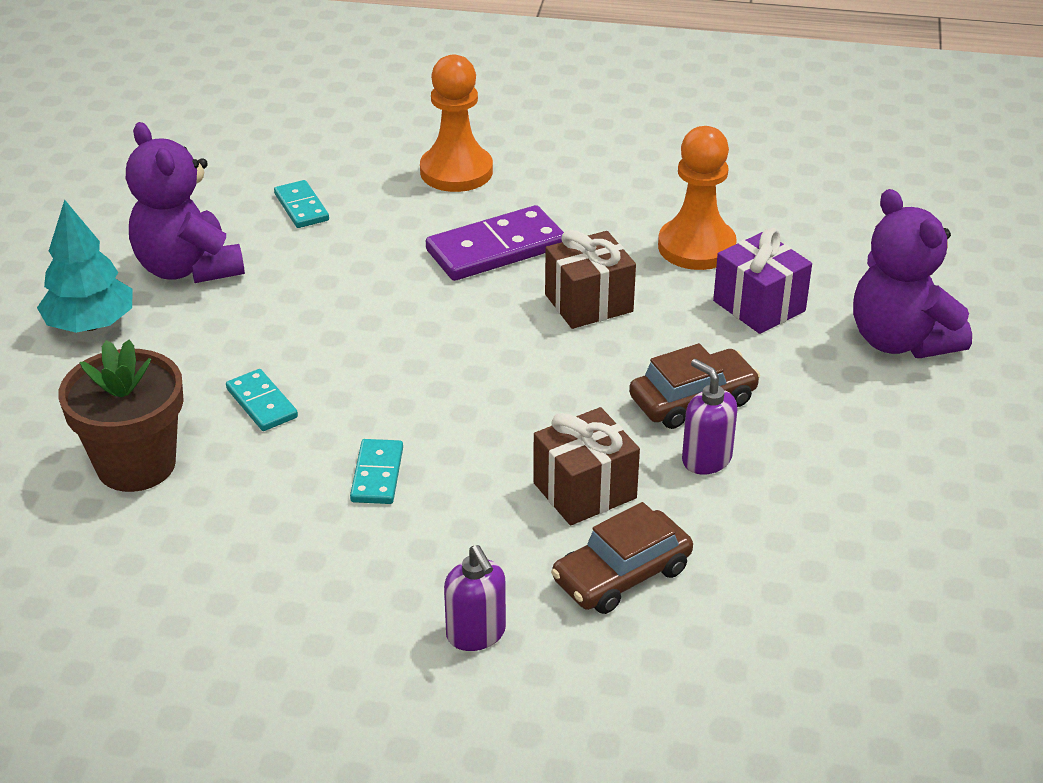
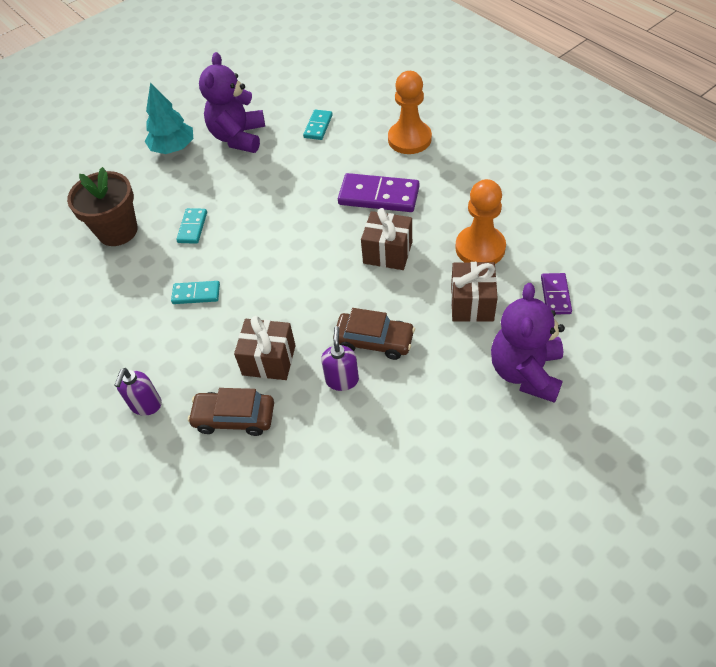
camera: 45 degrees right, 15 degrees up
turquoise domino [350,439,403,504] -> turquoise domino turned 45 degrees clockwise [171,281,220,304]
purple gift [713,228,812,334] -> brown gift [451,262,498,322]
none -> purple domino [541,273,572,314]

